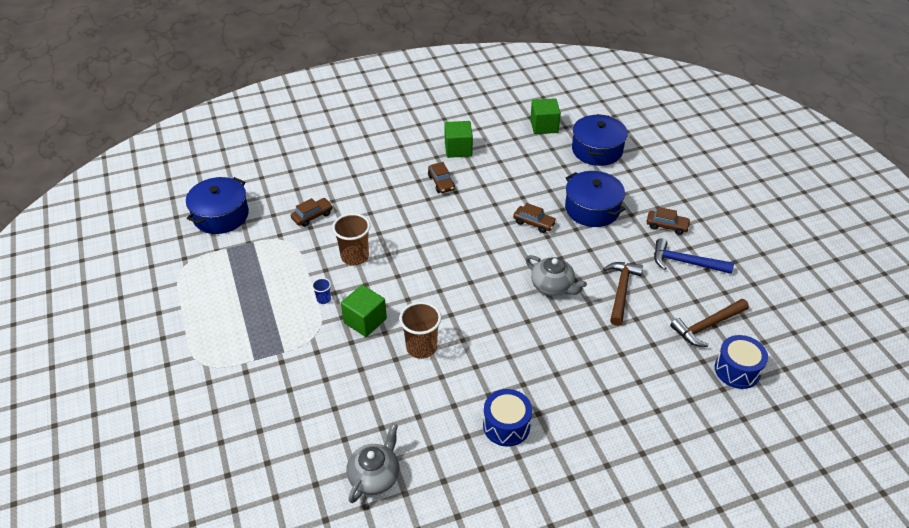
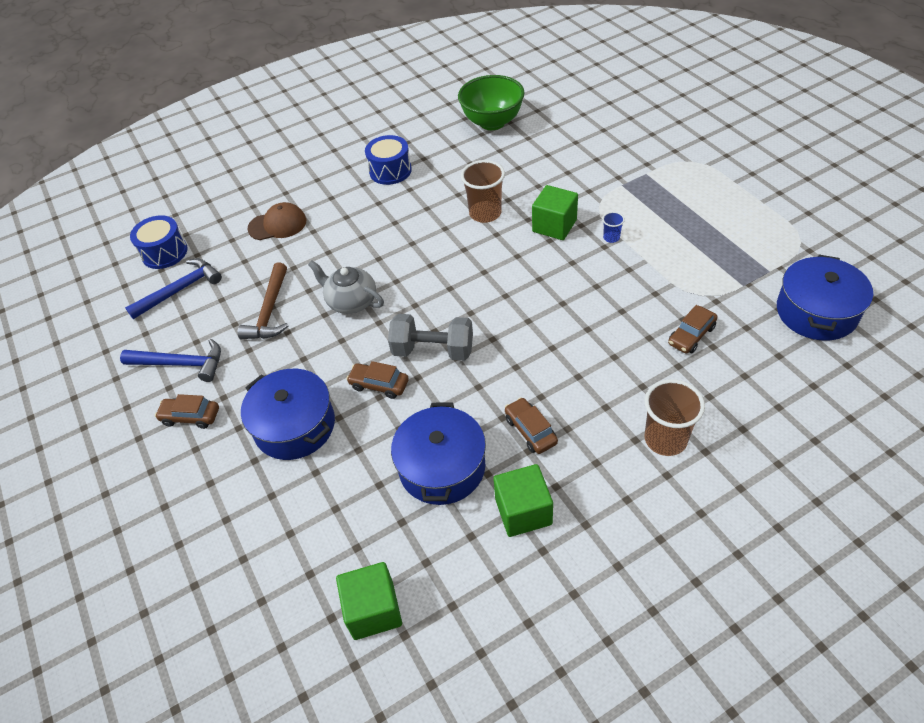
camera: 175 degrees right, 5 degrees up
brown cup [332,213,370,266] -> brown cup moved to [644,379,705,456]
grey teapot [346,424,400,503] -> green bowl [458,75,525,130]
blue pot [572,114,628,166] -> blue pot moved to [391,402,486,505]
brown hammer [670,299,749,347] -> blue hammer [125,259,222,319]
none -> brown cap [247,202,306,240]
none -> grey dumbbell [388,314,473,361]

